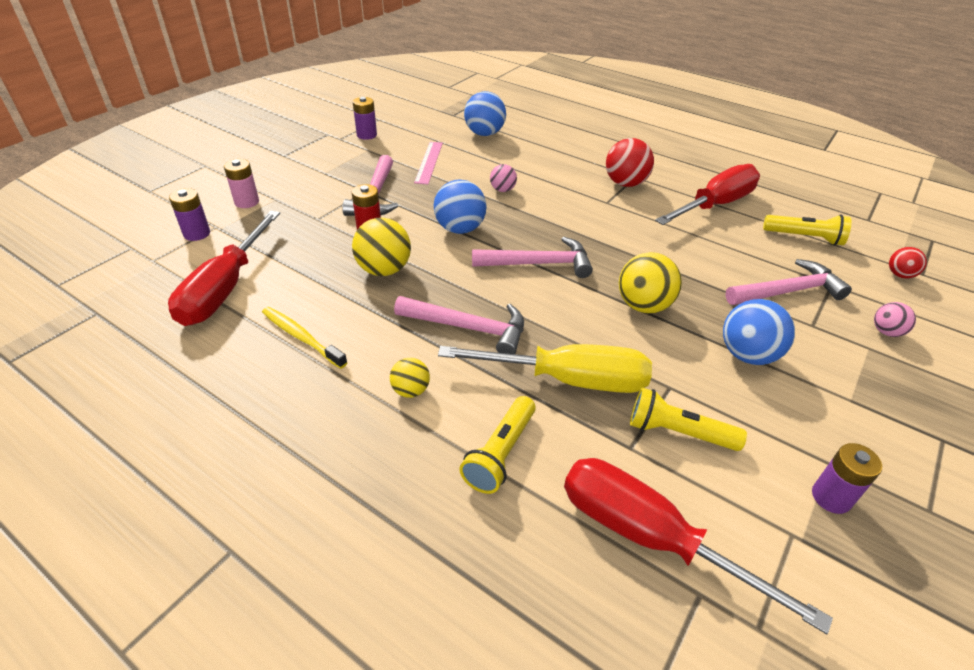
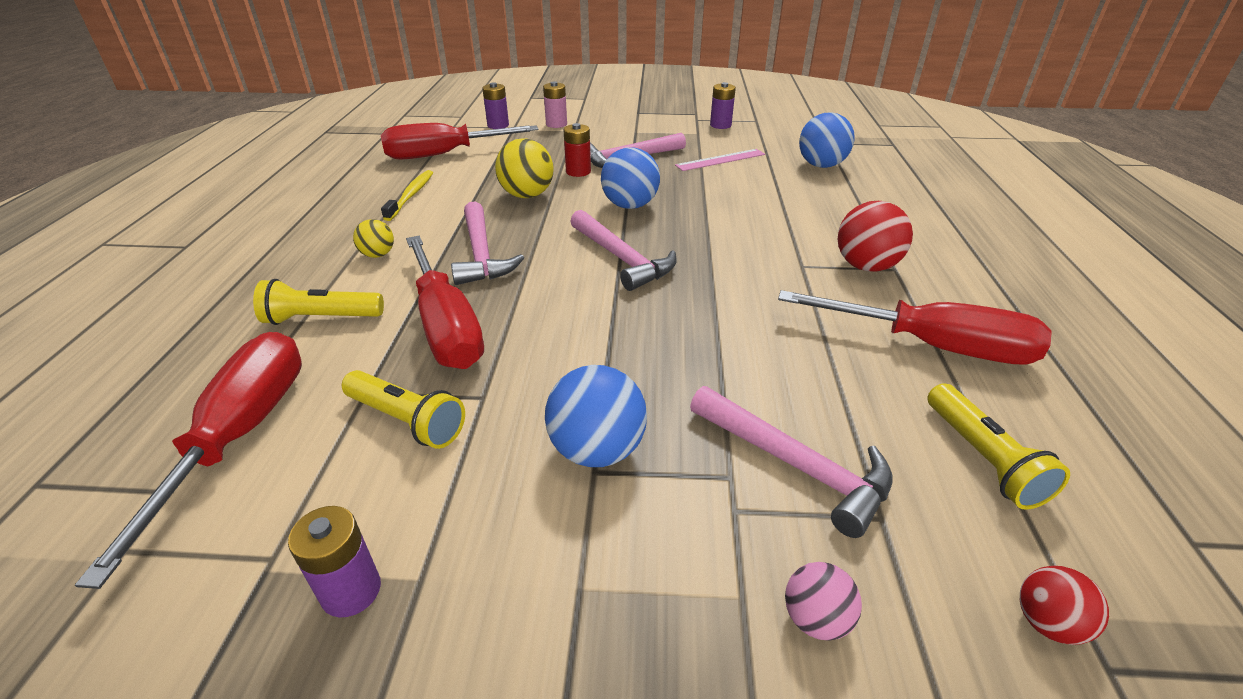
camera: 60 degrees right, 5 degrees down
yellow screwdriver [438,344,652,393] -> red screwdriver [406,236,484,369]
pink ball [490,164,517,192] -> none
yellow ball [619,252,682,313] -> none
yellow flashlight [630,387,747,451] -> yellow flashlight turned 135 degrees clockwise [342,370,465,449]

